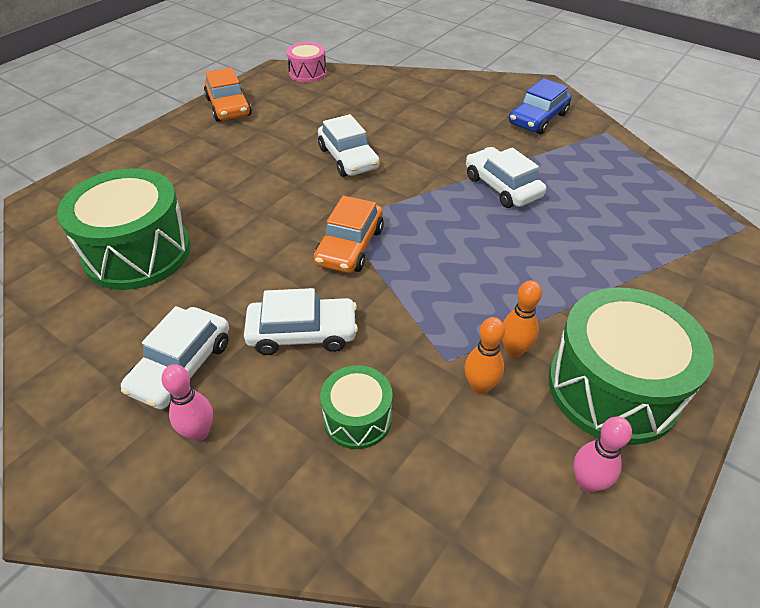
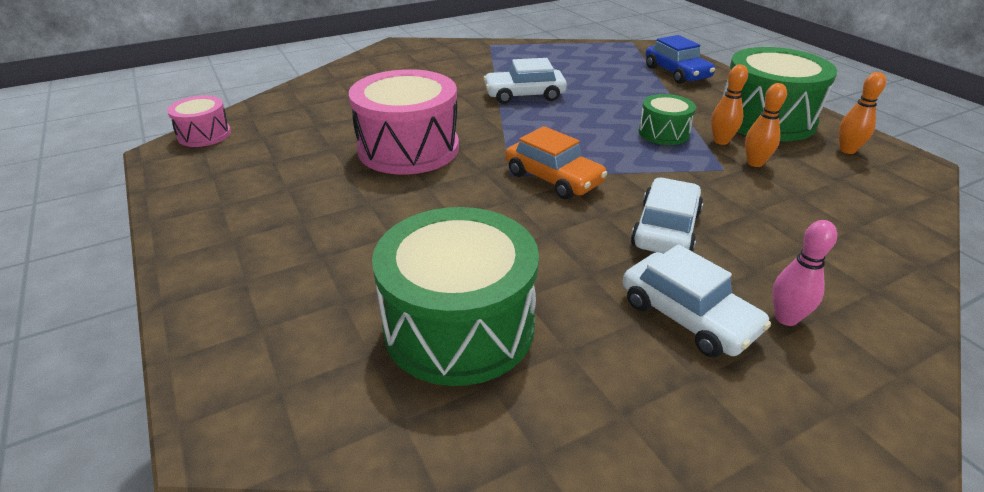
camera: 65 degrees left, 10 degrees down
orange car [204,67,252,122] -> none
white car [318,114,380,177] -> pink drum [349,69,459,175]
green drum [320,365,393,449] -> green drum moved to [639,94,696,145]
blue car [509,78,571,134] -> blue car moved to [645,35,715,84]
pink bowling pin [573,417,632,492] -> orange bowling pin [839,72,886,154]

